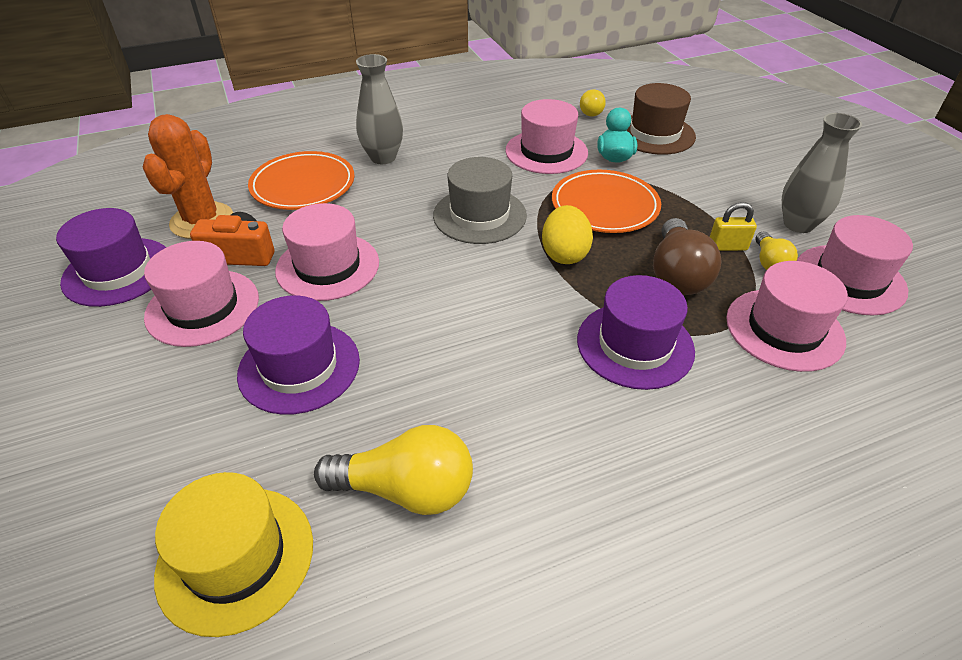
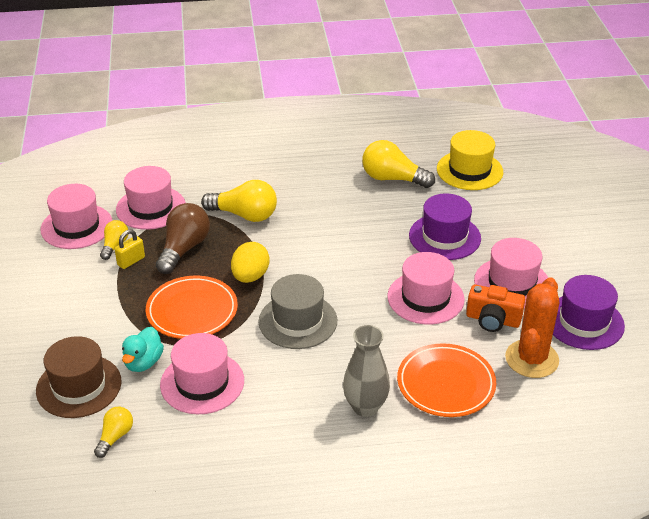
camera: 165 degrees left, 5 degrees down
purple hat [577,275,695,390] -> yellow light bulb [201,180,277,222]
yellow padlock [710,202,757,251] -> yellow padlock turned 60 degrees counterclockwise [115,229,145,269]
grey vase [782,113,862,233] -> none

